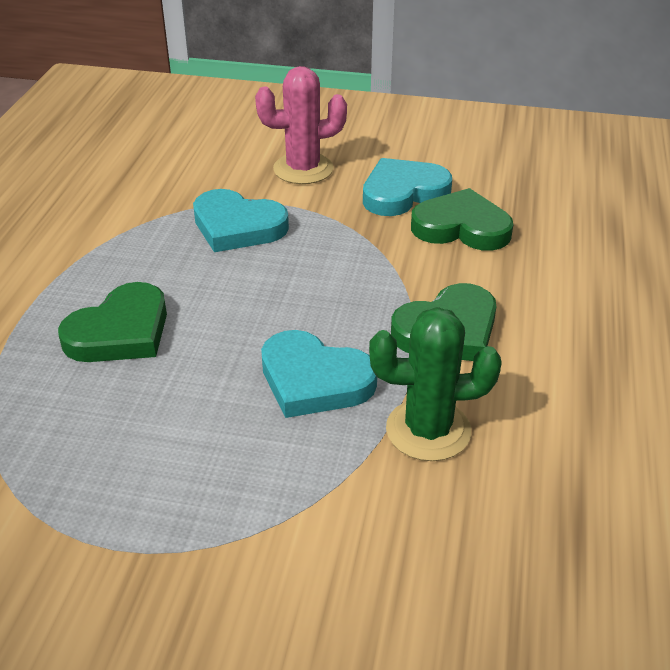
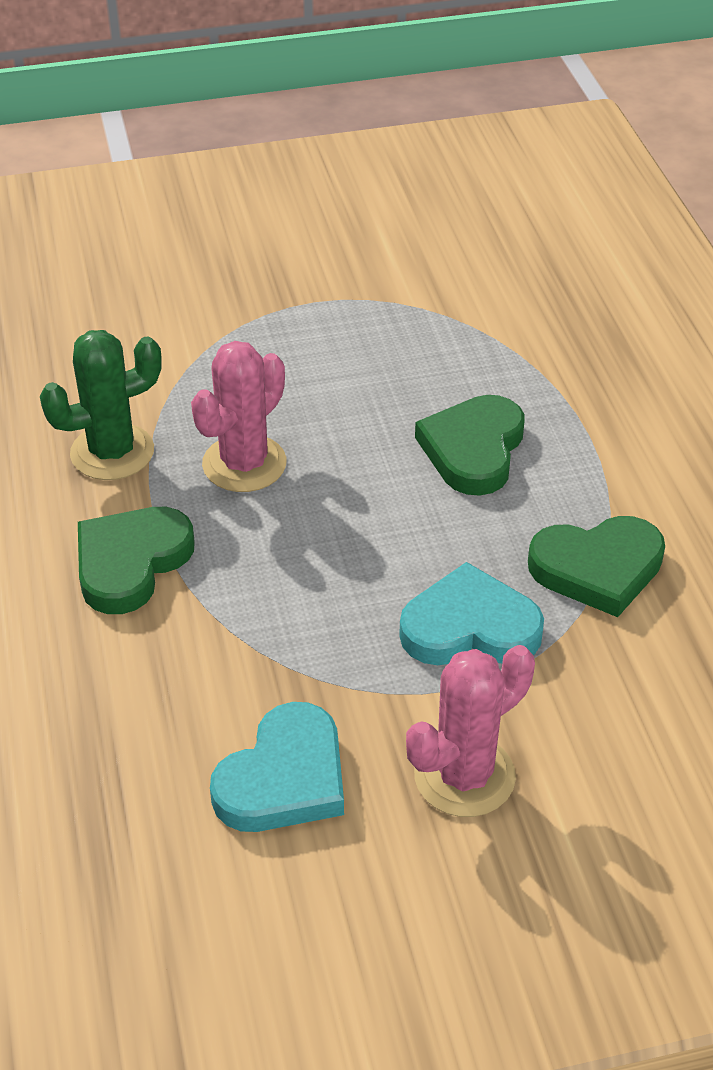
camera: 155 degrees right, 5 degrees up
turquoise heart [261,330,377,418] -> pink cactus [191,341,286,492]
green heart [411,188,513,251] -> green heart moved to [528,516,665,617]

